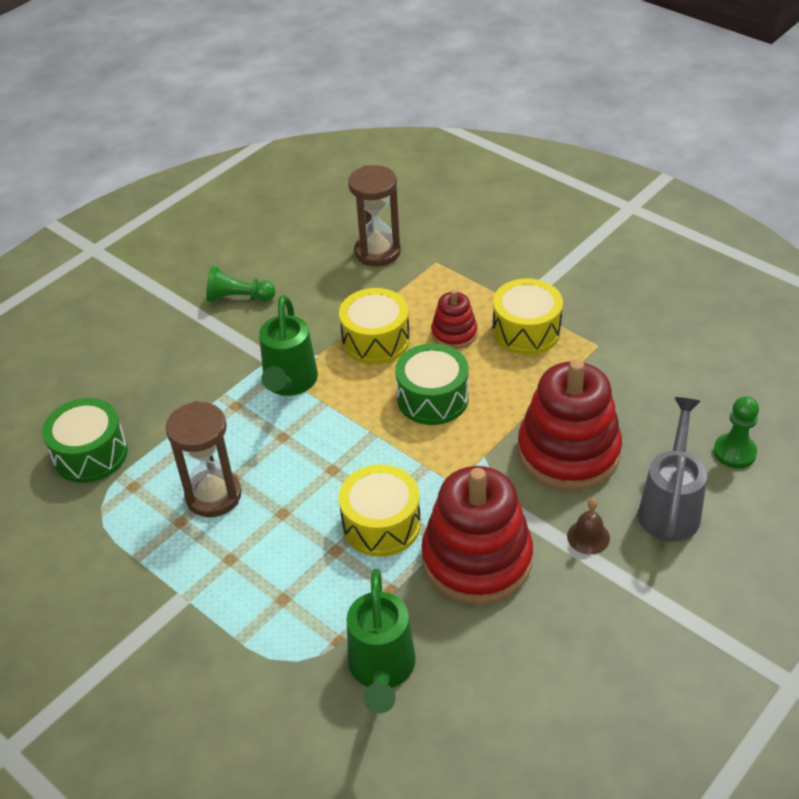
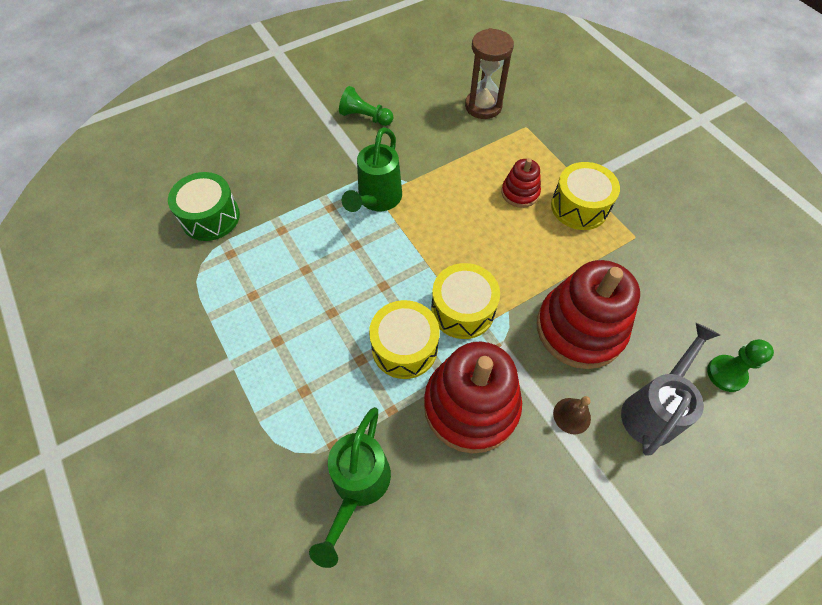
camera: 15 degrees right, 15 degrees up
brown hourglass [166,401,242,517] -> none
yellow drum [339,288,410,364] -> yellow drum moved to [431,263,500,339]
green drum [395,343,469,425] -> none

